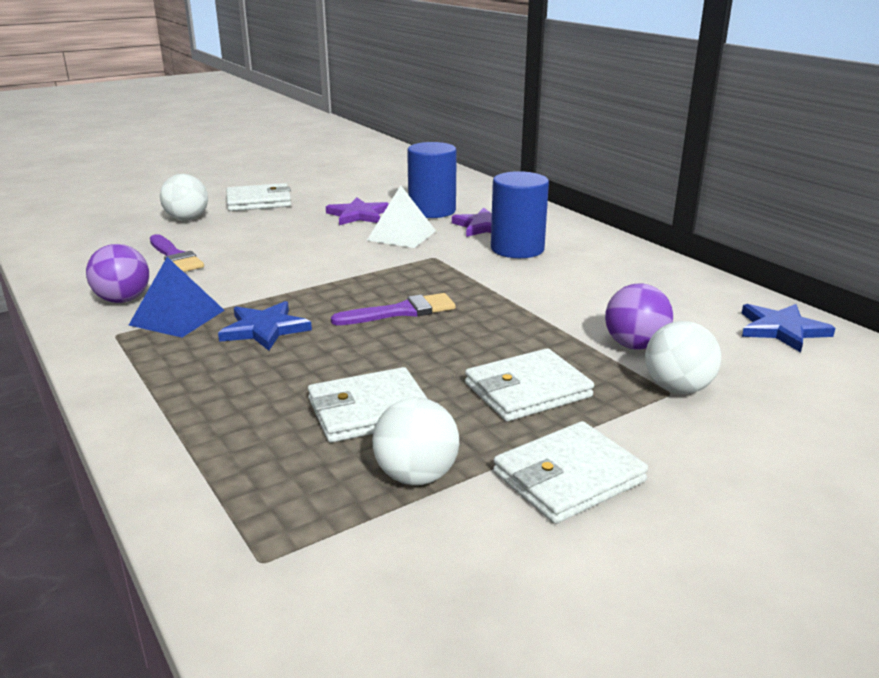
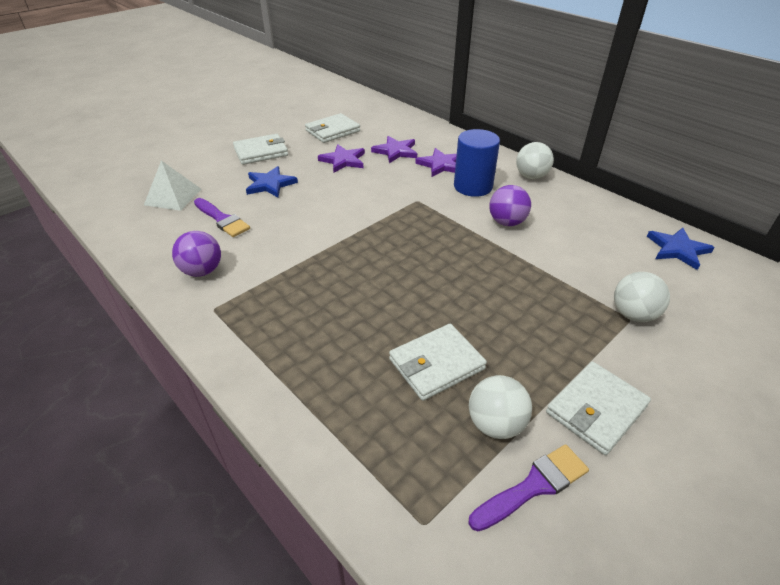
camera: 10 degrees left, 15 degrees up
blue pyramid [129,257,224,338] -> none
white ball [160,174,208,221] -> white ball moved to [516,142,554,179]
blue star [218,301,312,351] -> blue star moved to [246,166,298,197]
purple brush [331,293,456,325] -> purple brush moved to [469,444,589,531]
white pyramid [367,186,436,248] -> white pyramid moved to [144,161,201,211]
blue cylinder [407,142,457,218] -> purple star [371,136,417,163]
white wallet [465,348,594,421] -> white wallet moved to [305,113,360,143]
purple ball [605,283,673,350] -> purple ball moved to [489,185,531,226]

